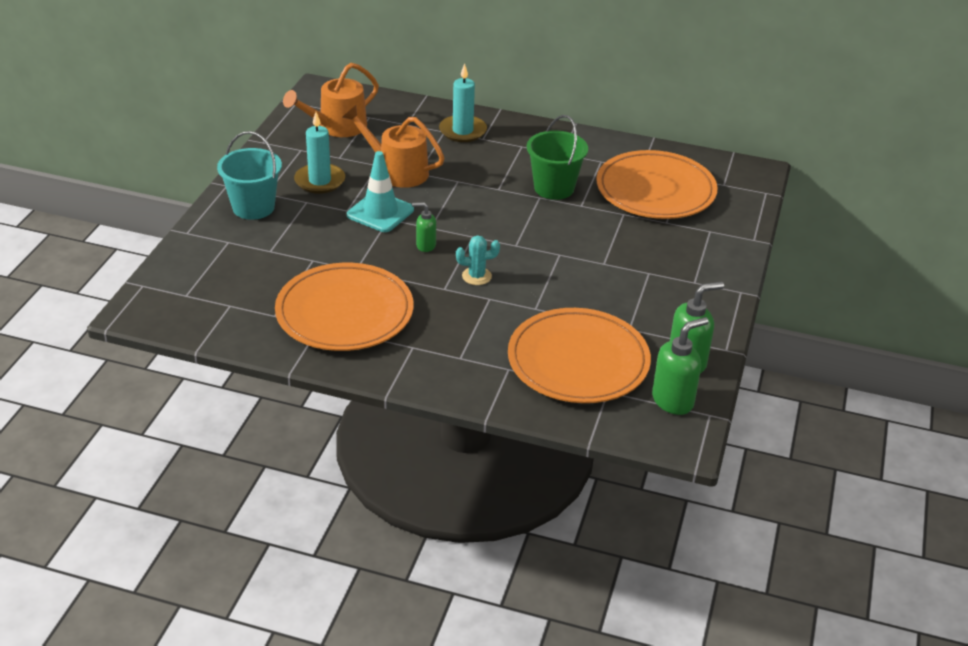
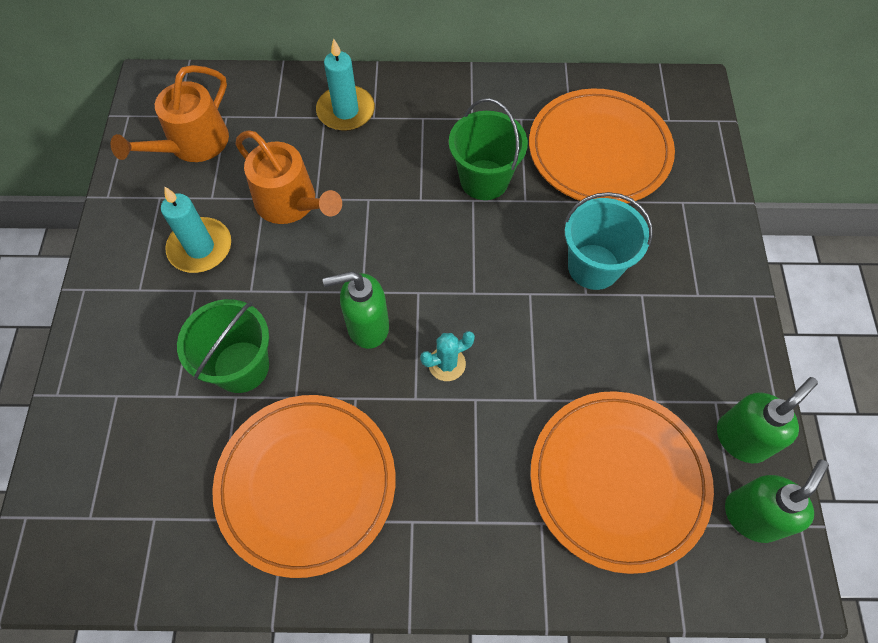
camera: 15 degrees left, 25 degrees up
turquoise bucket [217,131,282,220] -> turquoise bucket moved to [564,192,653,290]
orange watering can [342,105,444,188] -> orange watering can turned 150 degrees counterclockwise [235,130,342,224]
turquoise traffic cone [347,151,414,232] -> none
green soap dispenser [412,202,436,252] -> green soap dispenser [323,271,389,349], size x1.68
none -> green bucket [177,299,269,393]

